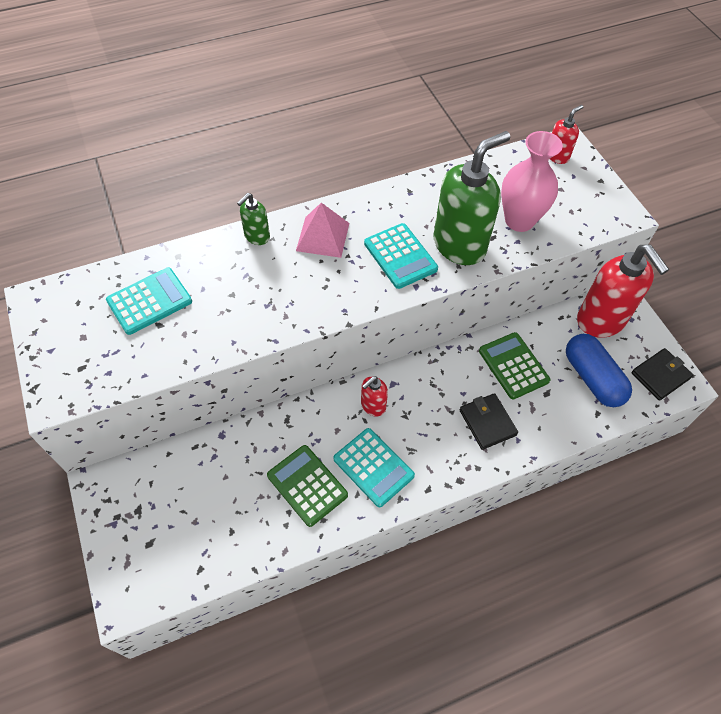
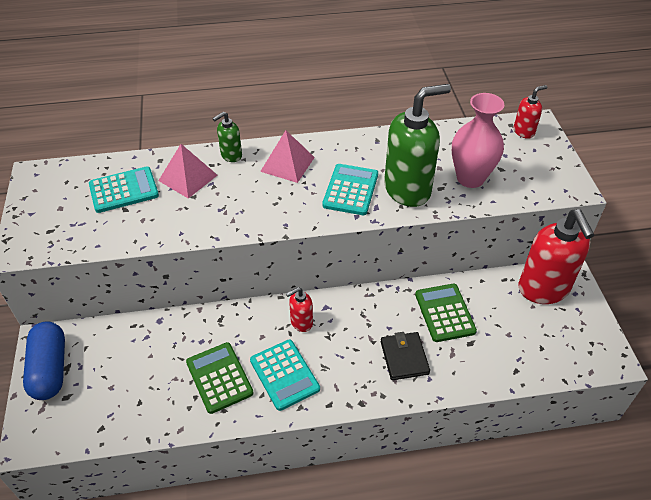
camera: 15 degrees right, 10 degrees down
turquoise calculator [364,223,438,289] -> turquoise calculator turned 150 degrees counterclockwise [322,164,378,215]
blue capsule [566,334,632,407] -> blue capsule moved to [23,321,65,400]
black wallet [631,348,693,401] -> none
none -> pink pyramid [158,144,217,199]

